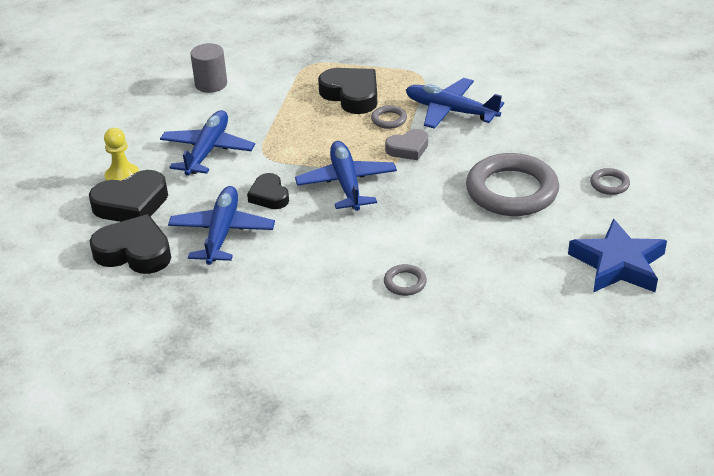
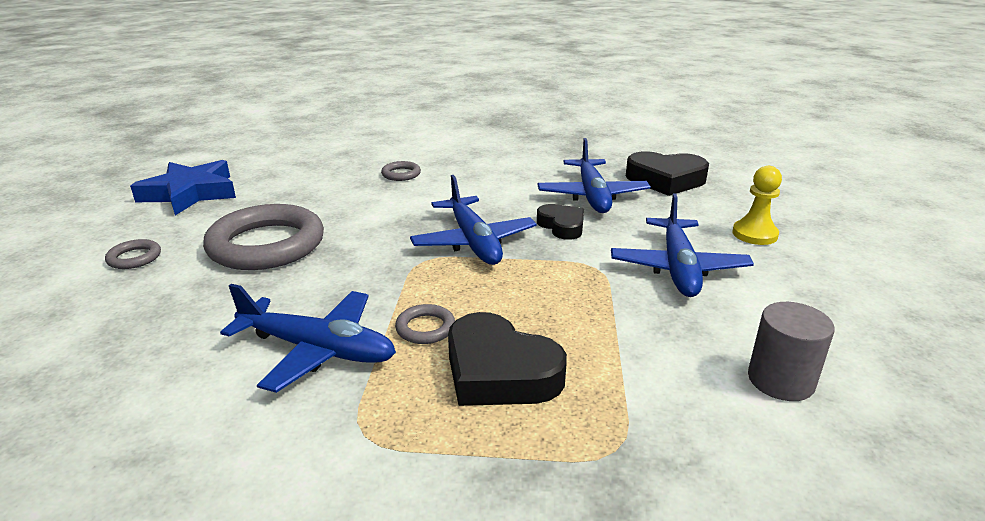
camera: 170 degrees right, 10 degrees down
black heart [89,170,168,222] -> none
grey heart [385,129,428,160] -> none

